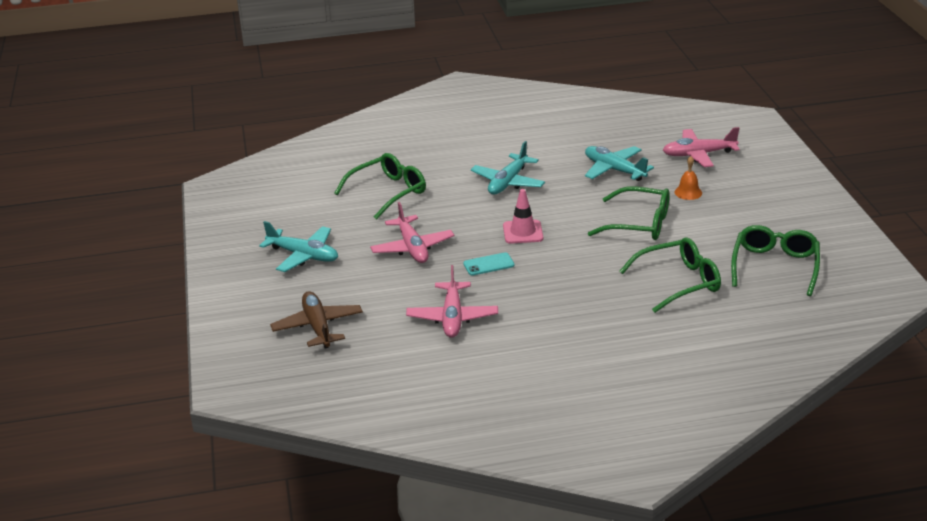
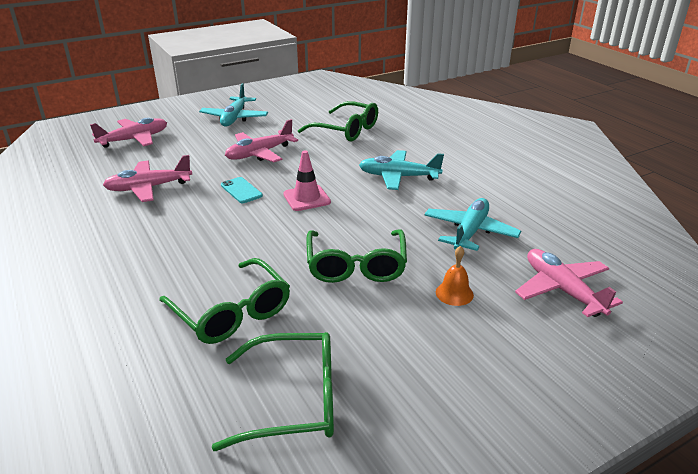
camera: 70 degrees right, 0 degrees up
brown plane [270,291,363,348] -> pink plane [90,118,167,148]

